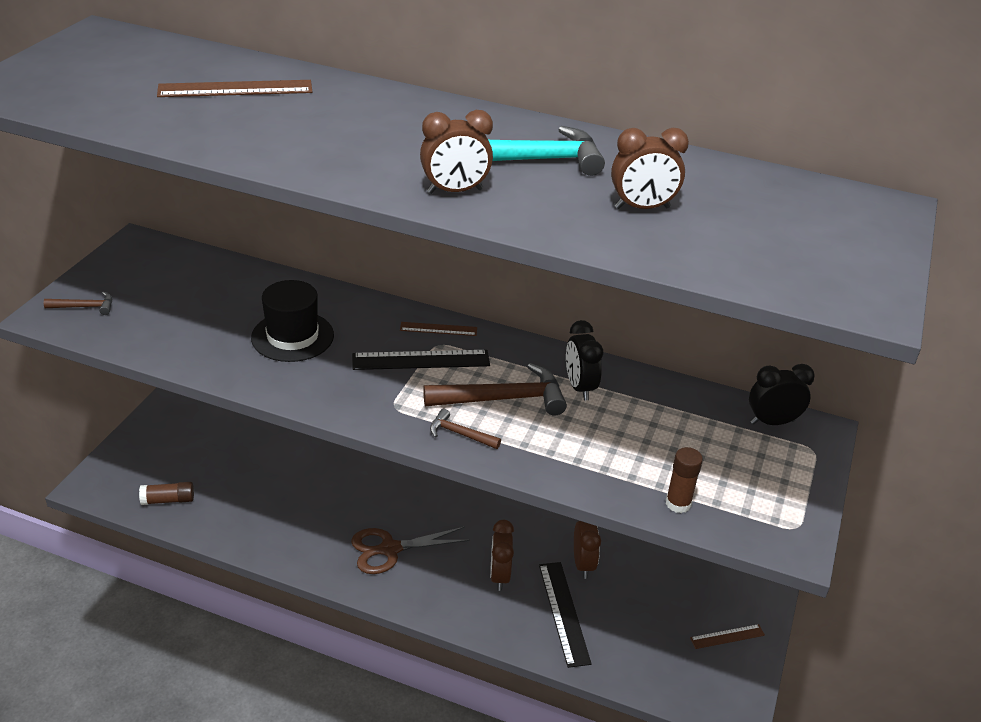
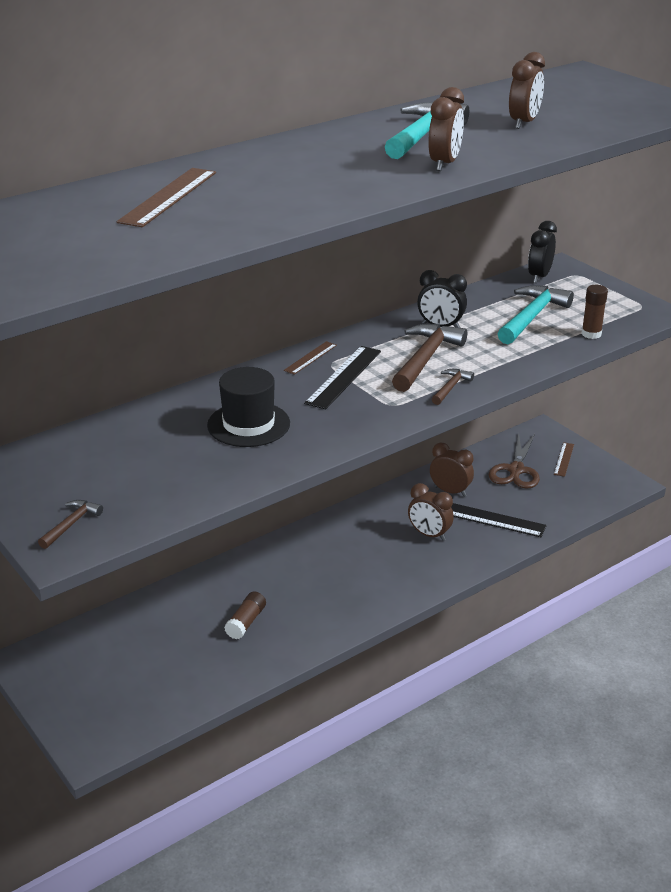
camera: 55 degrees left, 5 degrees down
brown glue stick [139,482,194,505] -> brown glue stick moved to [224,591,266,639]
brown scissors [351,527,470,574] -> brown scissors moved to [489,433,540,489]
brown hammer [430,409,501,449] -> brown hammer turned 150 degrees clockwise [432,369,474,405]
none -> turquoise hammer [498,285,574,344]

